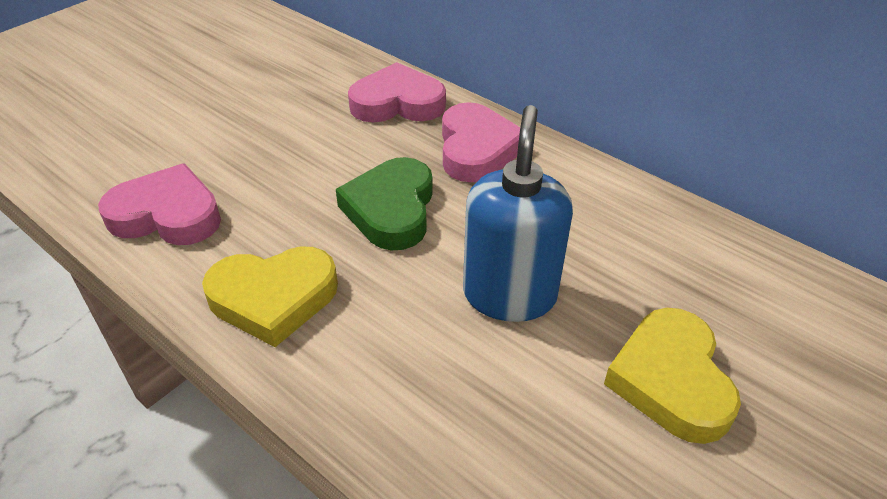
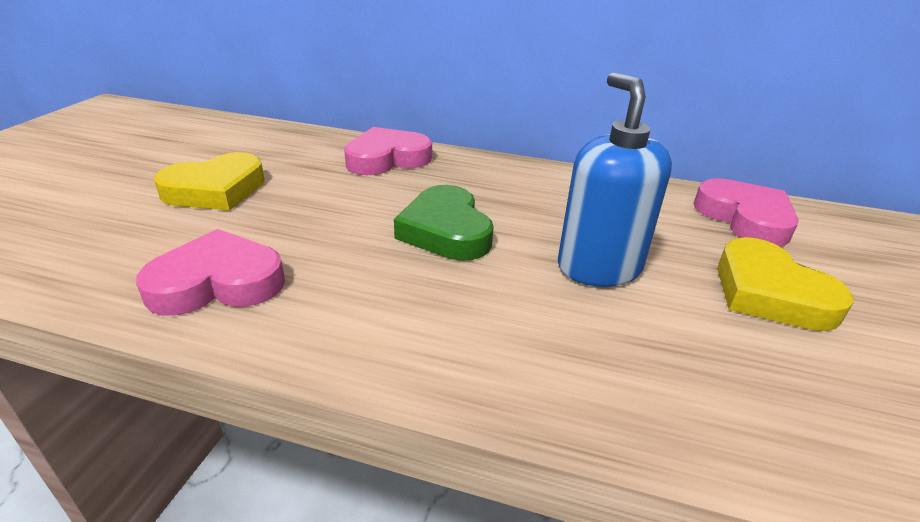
camera: 25 degrees left, 10 degrees down
yellow heart [202,246,338,347] -> yellow heart moved to [154,152,265,211]
pink heart [442,102,520,182] -> pink heart moved to [693,178,799,247]

